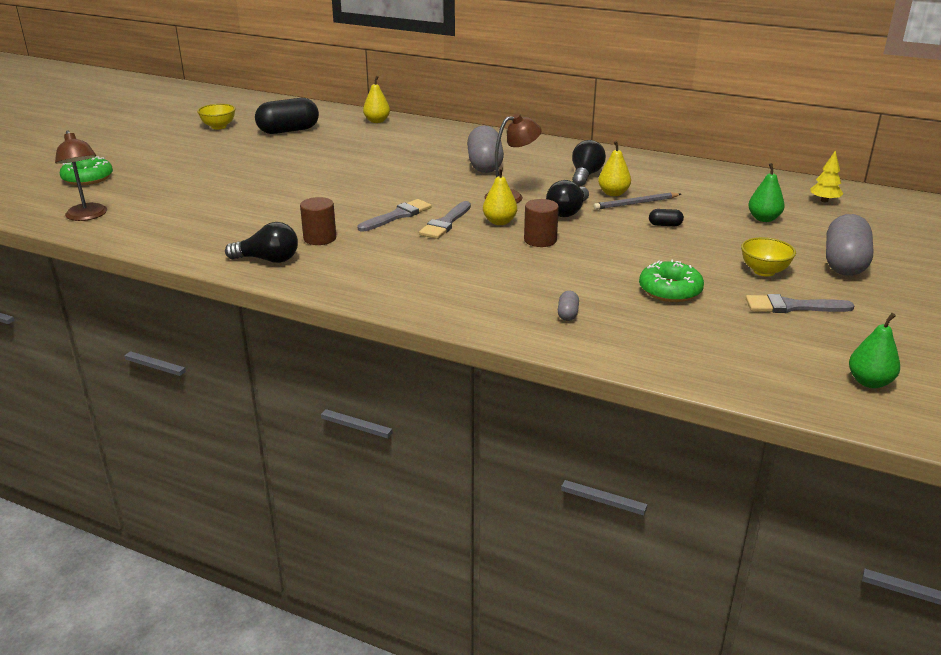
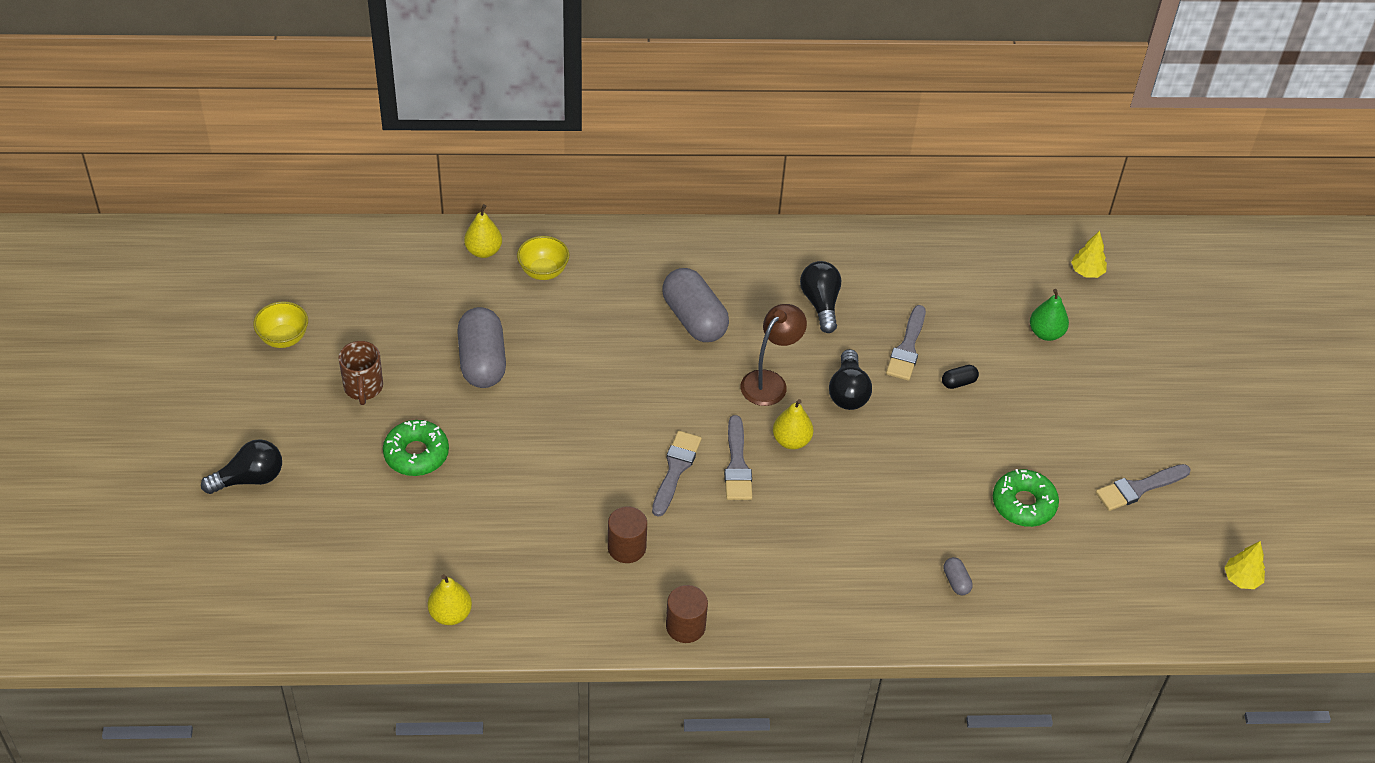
camera: 30 degrees left, 20 degrees up
brown lamp [55,131,107,221] -> none
green donut [60,156,113,185] -> green donut moved to [383,420,449,476]
black light bulb [225,222,298,263] -> black light bulb moved to [201,439,282,494]
black capsule [255,98,319,134] -> none
brown cylinder [524,199,559,247] -> brown cylinder moved to [666,585,708,643]
grey pencil [594,192,681,210] -> grey brush [886,305,926,381]
yellow pear [598,141,631,196] -> yellow pear moved to [428,574,472,625]
yellow bowl [741,237,796,277] -> yellow bowl moved to [517,236,569,280]
grey capsule [826,214,873,276] -> grey capsule moved to [457,307,506,388]
green pear [849,313,900,388] -> yellow tree [1224,541,1265,589]
none -> brown mug [338,341,383,405]

